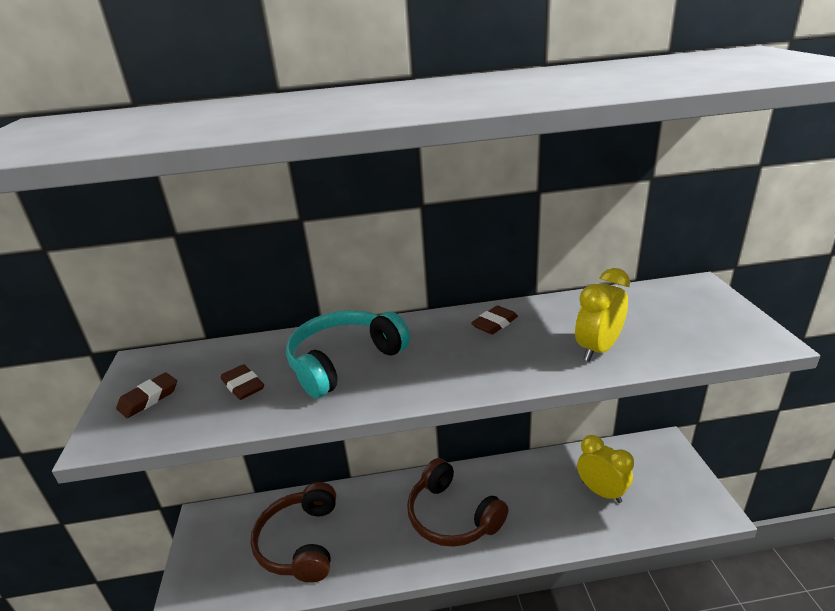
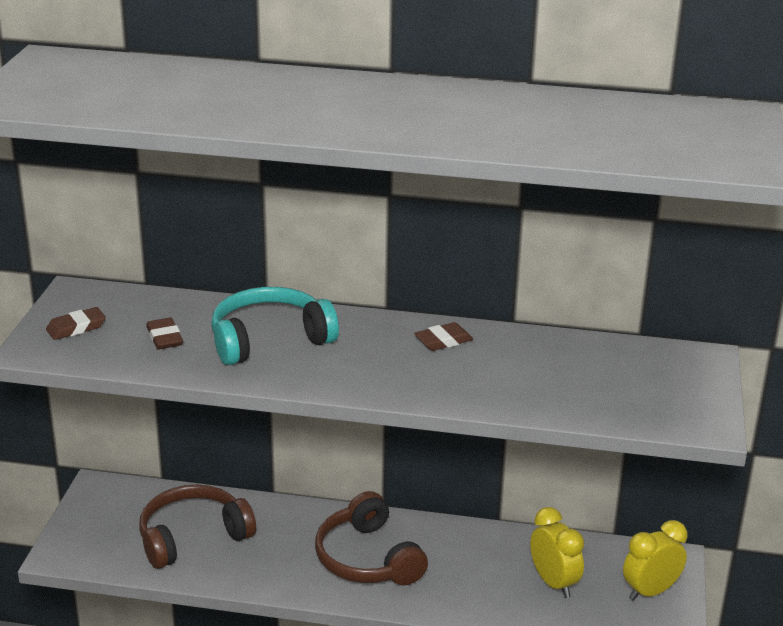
camera: 15 degrees right, 0 degrees up
brown headphones [250,482,336,583] -> brown headphones turned 45 degrees clockwise [139,484,256,569]
yellow clock [575,268,630,361] -> yellow clock moved to [623,520,688,601]

